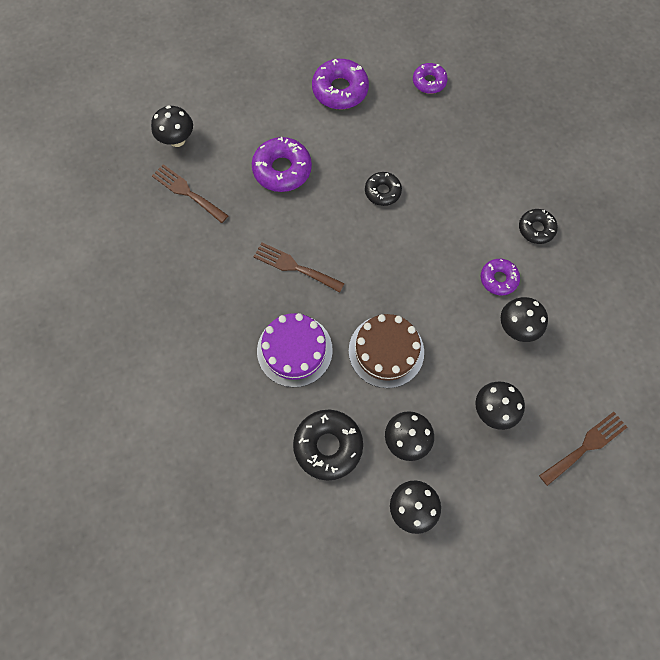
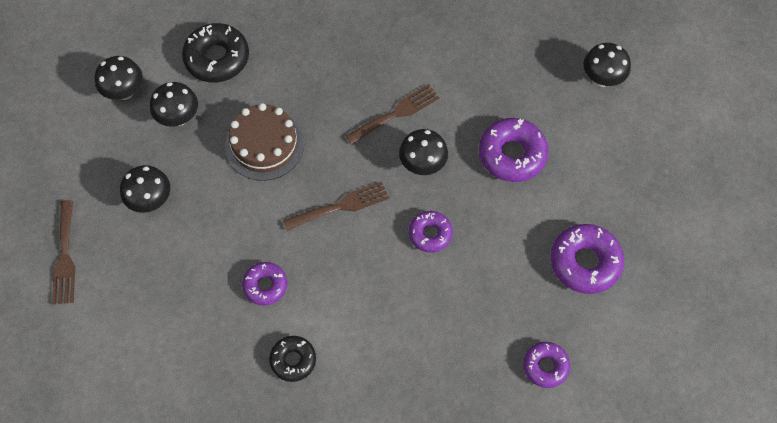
camera: 120 degrees right, 5 degrees down
brown fork [152,164,228,223] -> brown fork moved to [283,181,389,231]
purple cake [257,313,333,387] -> none
black donut [365,172,402,206] -> purple donut [409,211,453,253]
black mushroom [501,297,548,342] -> black mushroom moved to [399,129,448,175]

